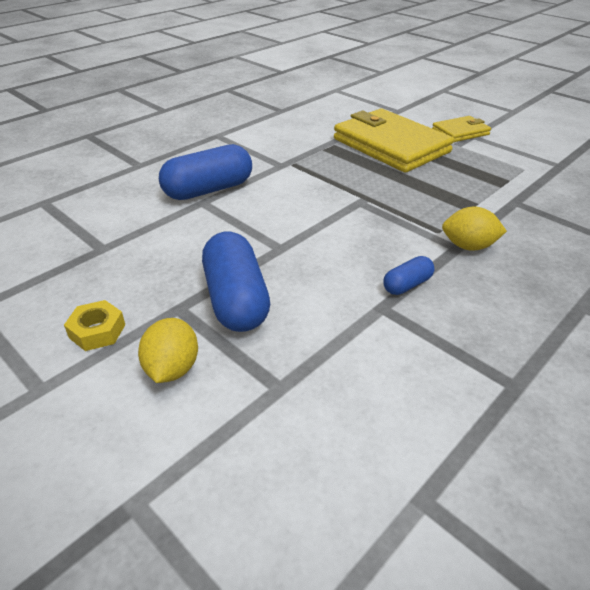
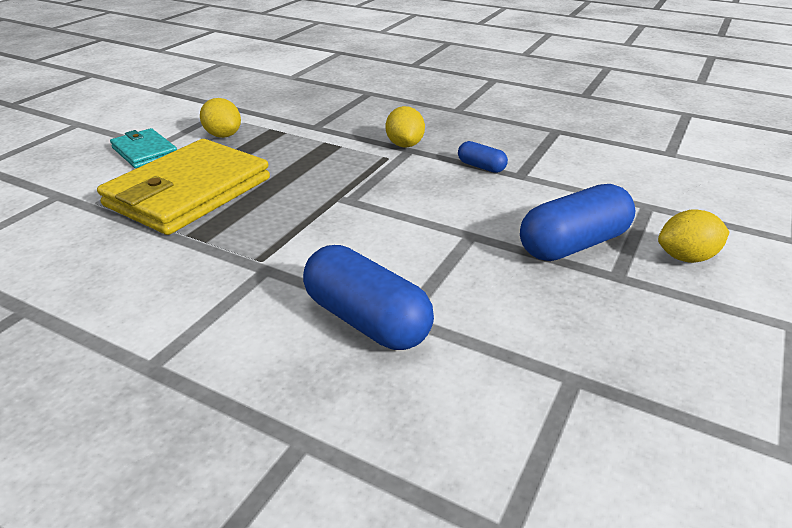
camera: 105 degrees left, 5 degrees down
yellow nut [64,300,125,351] -> none
yellow wallet [432,116,491,142] -> turquoise wallet [110,128,177,168]
none -> yellow lemon [200,98,241,138]

